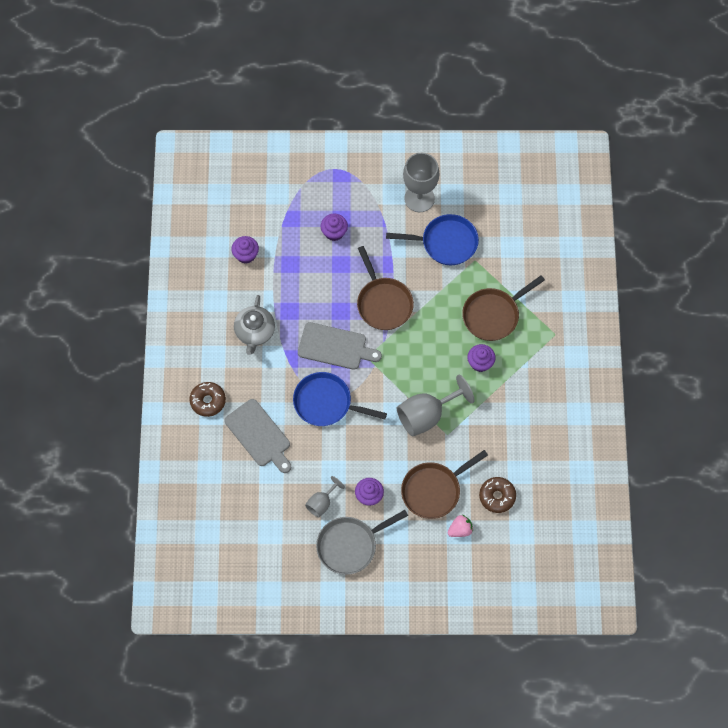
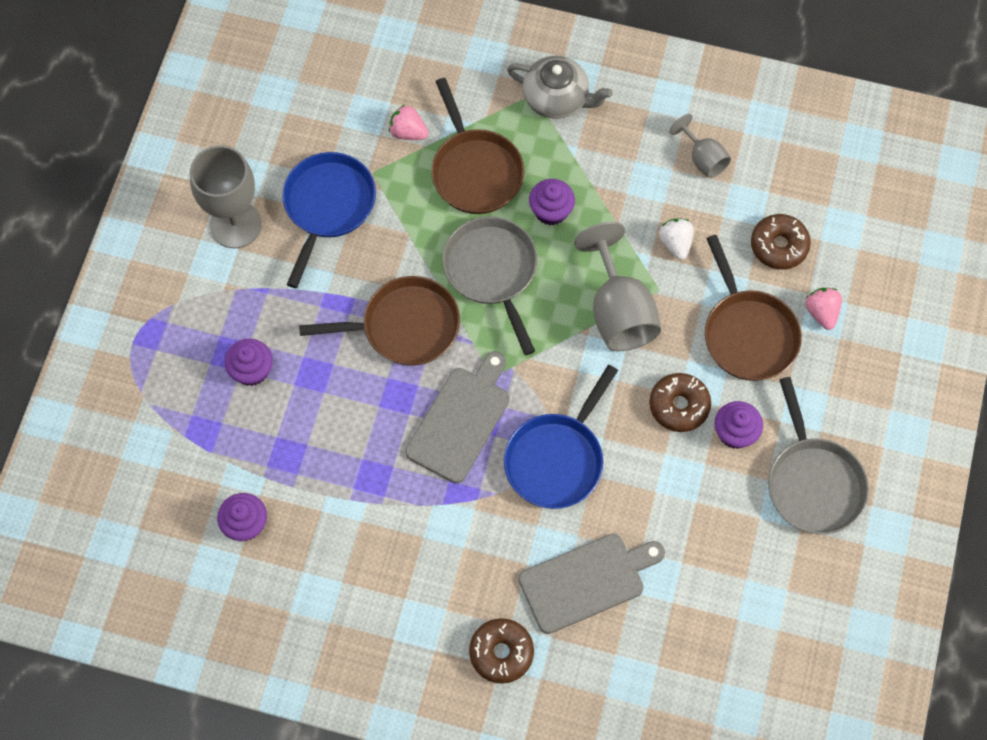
camera: 75 degrees left, 0 degrees up
grey teapot [234,295,275,355] -> grey teapot moved to [507,56,613,119]
grey goblet [305,476,345,517] -> grey goblet moved to [670,114,731,178]
none -> pink strawberry [389,105,429,140]
none -> grey pan [442,216,538,355]
none -> brown donut [649,373,711,432]
none -> white strawberry [659,219,694,260]

